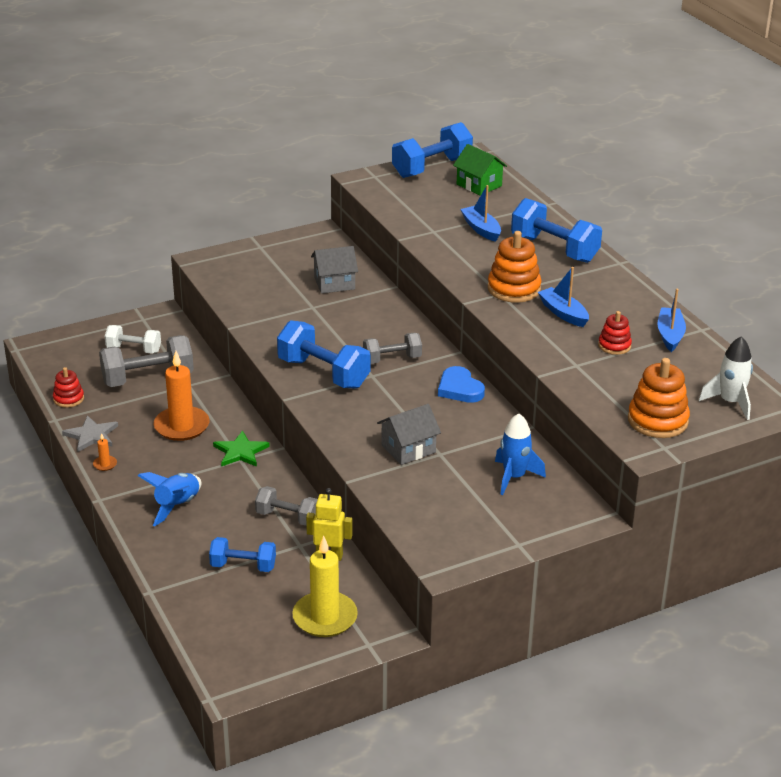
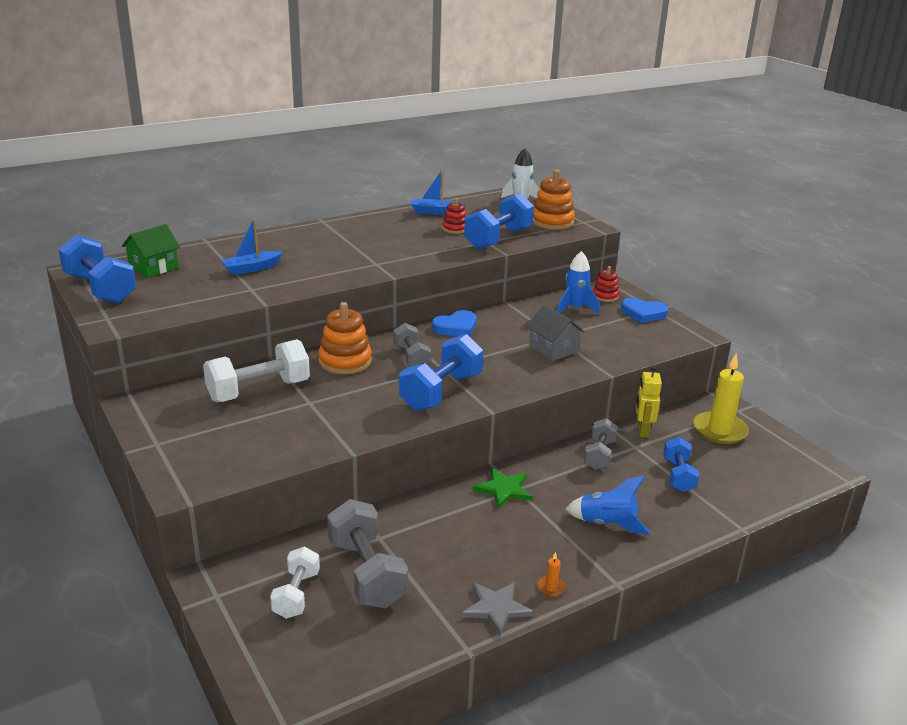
camera: 95 degrees left, 5 degrees down
red stacking toy [53,367,84,408] -> red stacking toy moved to [593,266,619,302]
orange candle [154,351,210,441] -> none
grey house [311,246,358,294] -> white dumbbell [203,339,310,402]
orange stacking toy [488,231,541,303] -> orange stacking toy moved to [318,302,372,374]
blue dumbbell [511,198,602,263] -> blue dumbbell moved to [464,193,534,250]
blue boat [538,267,589,327] -> none
none -> blue heart [621,298,668,323]

